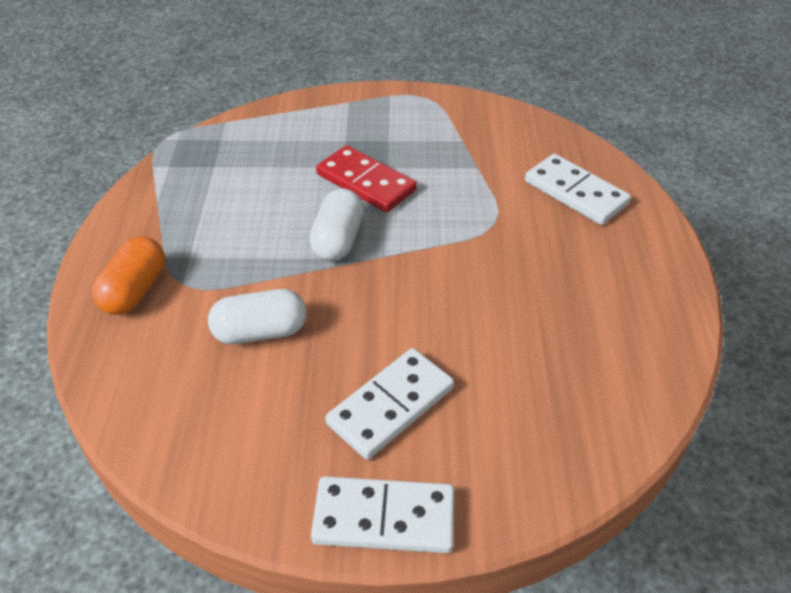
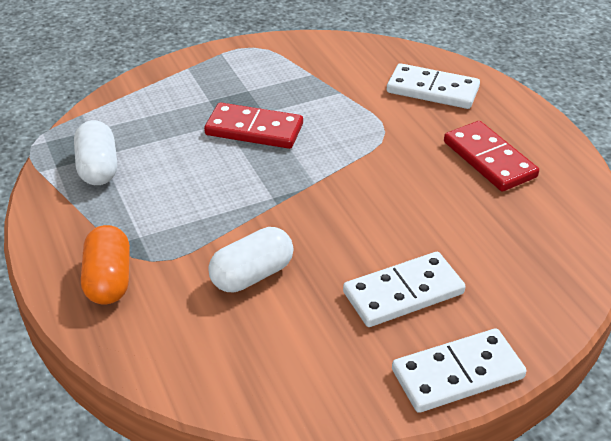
camera: 25 degrees left, 5 degrees down
white capsule [309,189,364,261] -> white capsule moved to [74,120,117,185]
white domino [325,348,454,460] -> white domino turned 45 degrees clockwise [343,252,466,327]
none -> red domino [444,121,539,192]

